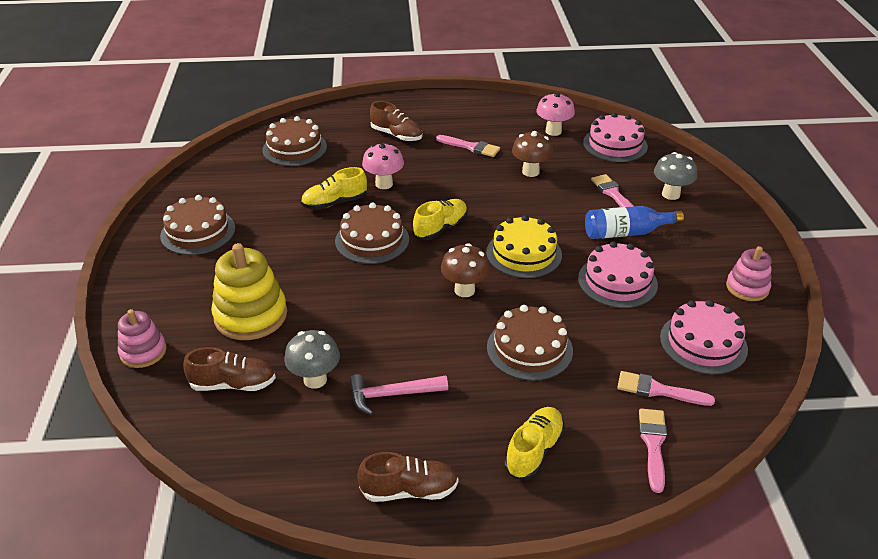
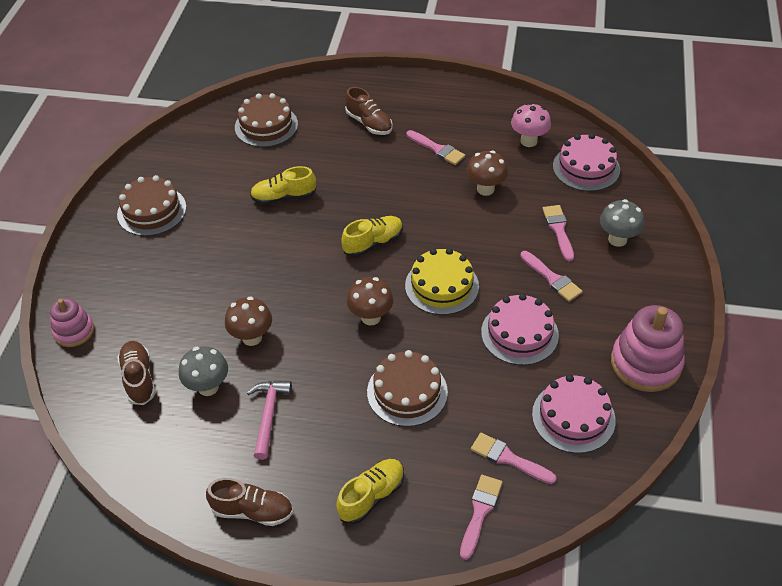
camera: 15 degrees right, 10 degrees up
brown shoe [183,347,276,391] -> brown shoe turned 120 degrees counterclockwise [117,341,156,405]
yellow stacking toy [211,243,287,340] -> none
brown cake [335,202,409,264] -> none
pink hammer [349,374,448,415] -> pink hammer turned 90 degrees clockwise [247,381,292,460]
pink mushroom [362,143,404,189] -> none
blue bottle [585,206,684,239] -> pink brush [520,251,583,302]
pink stacking toy [726,246,772,301] -> pink stacking toy [611,305,685,392], size x1.67
none -> brown mushroom [225,296,272,346]

